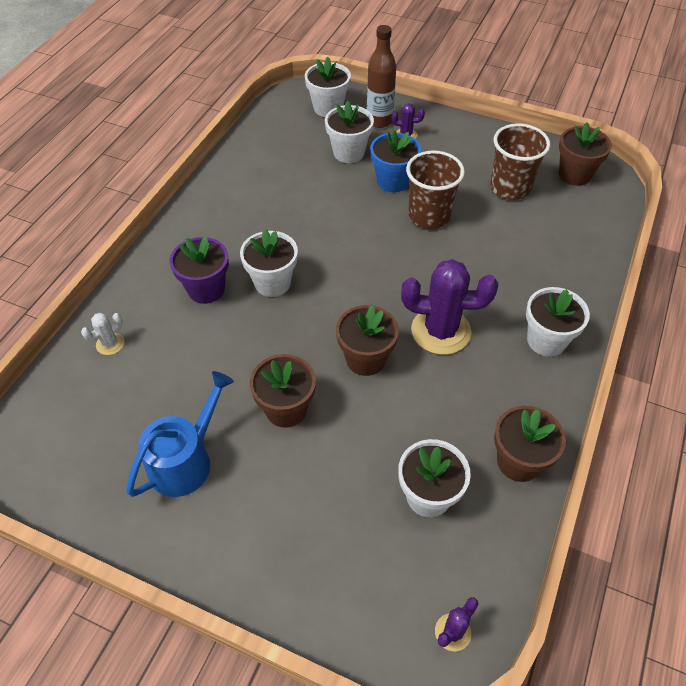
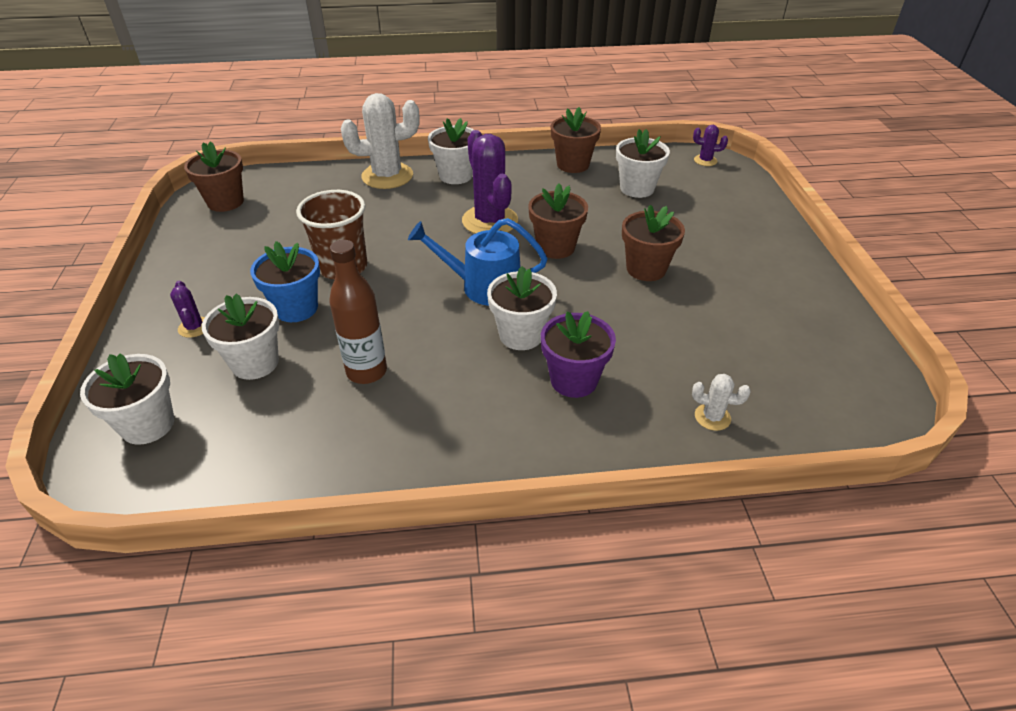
camera: 120 degrees left, 10 degrees down
blue watering can [126,371,234,497] -> blue watering can moved to [408,218,548,306]
brown bottle [367,25,396,128] -> brown bottle moved to [329,240,387,384]
brown cup [490,123,550,200] -> none
none -> white cactus [341,93,420,189]

